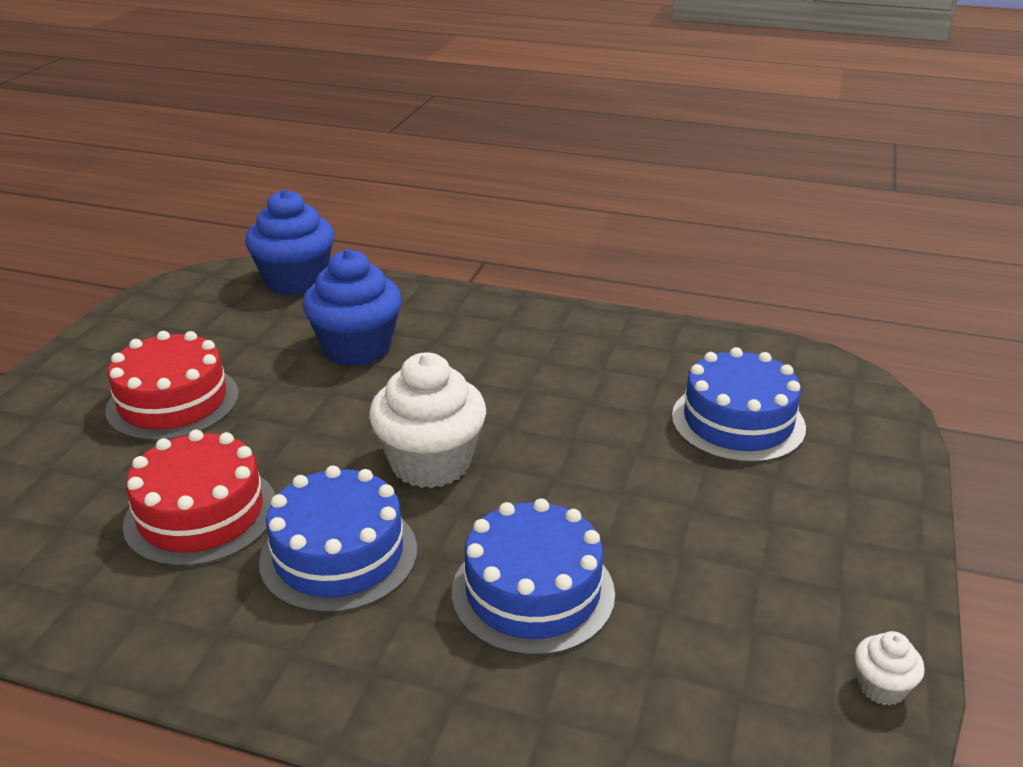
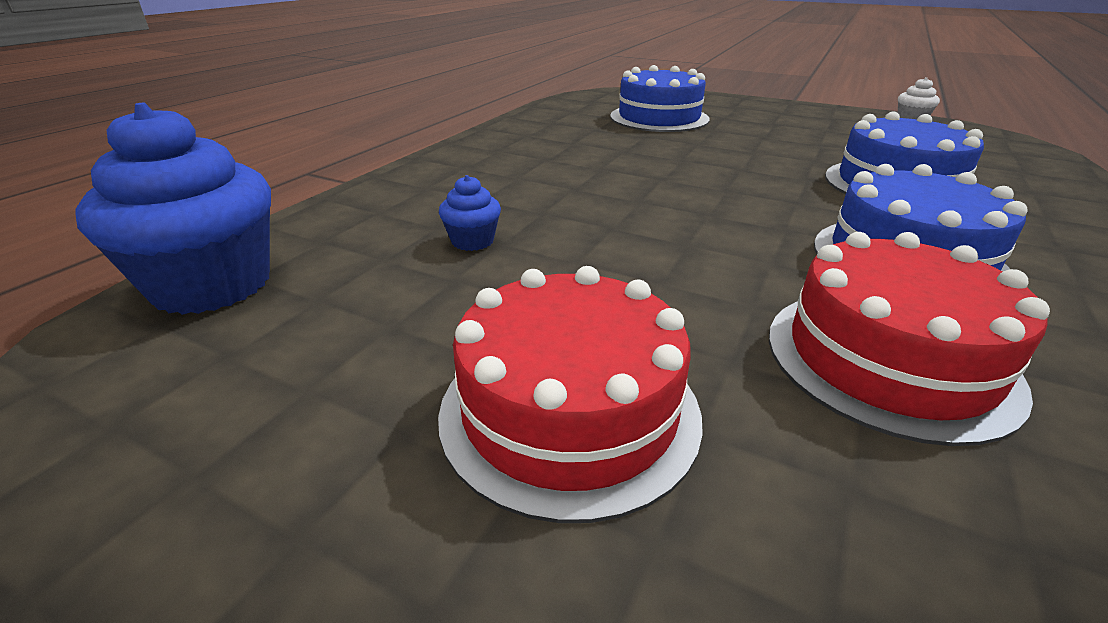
camera: 80 degrees left, 0 degrees up
blue cupcake [302,249,402,366] -> blue cupcake [439,175,501,251], size x0.45
white cupcake [369,352,486,488] -> none

